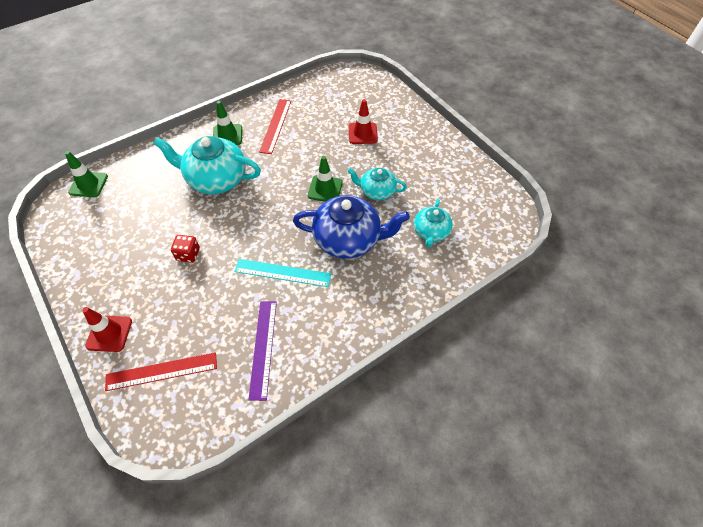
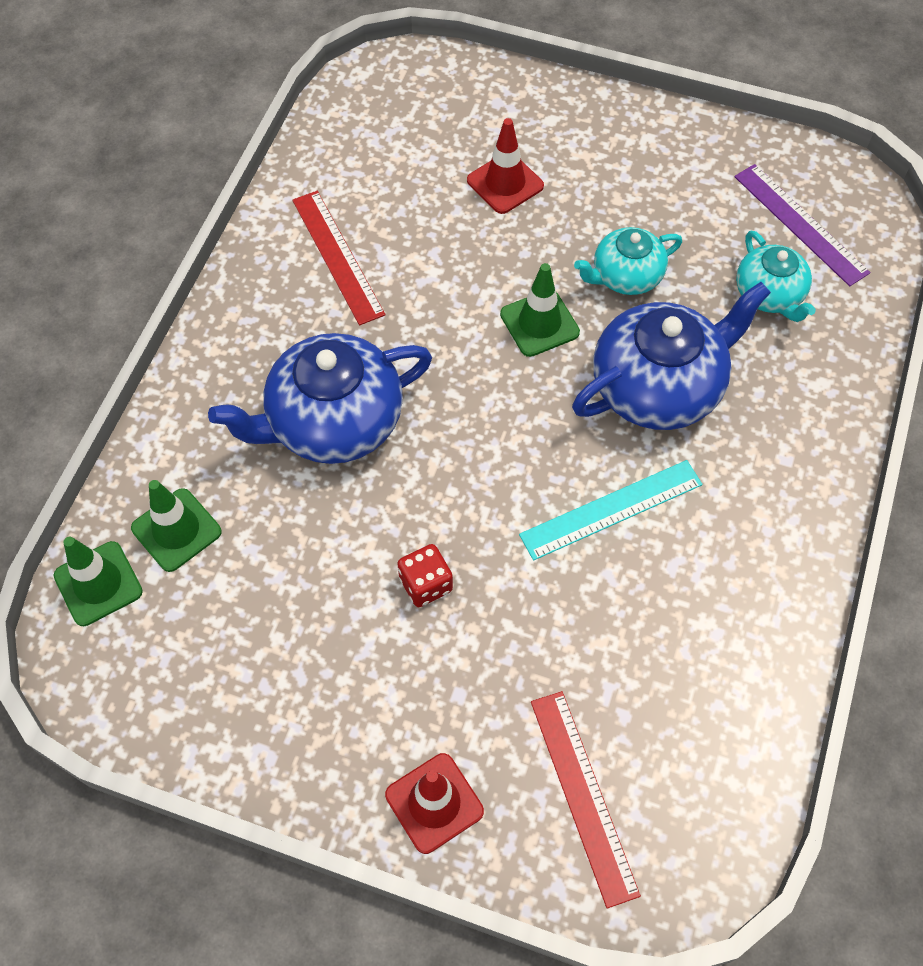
camera: 35 degrees left, 5 degrees up
red ruler [105,352,217,391] -> red ruler turned 60 degrees counterclockwise [531,691,641,909]
turquoise teapot [153,136,261,194] -> blue teapot [208,333,432,464]
green traffic cone [213,101,242,145] -> green traffic cone moved to [131,480,222,572]
purple ruler [248,301,277,401] -> purple ruler moved to [734,164,870,286]

